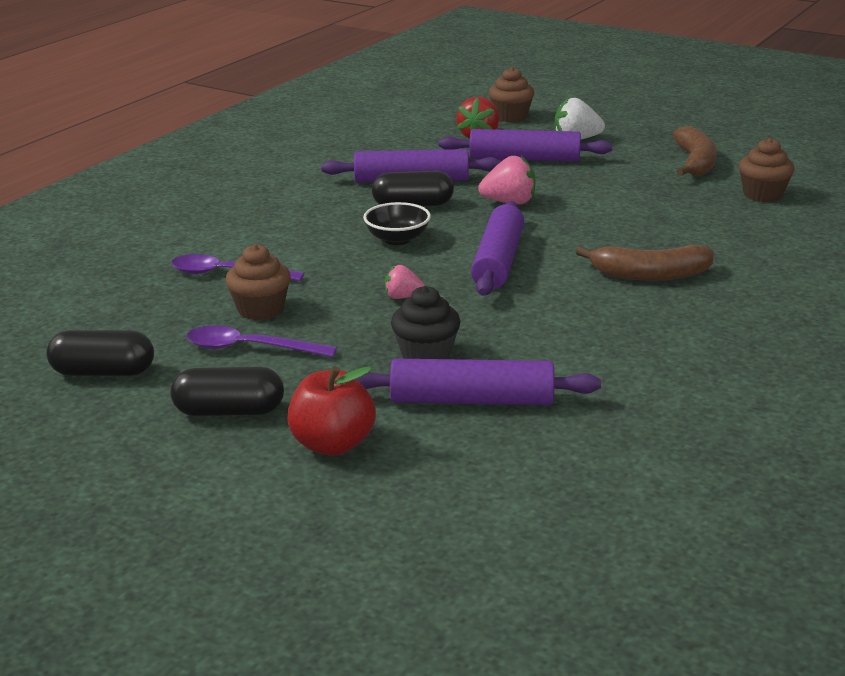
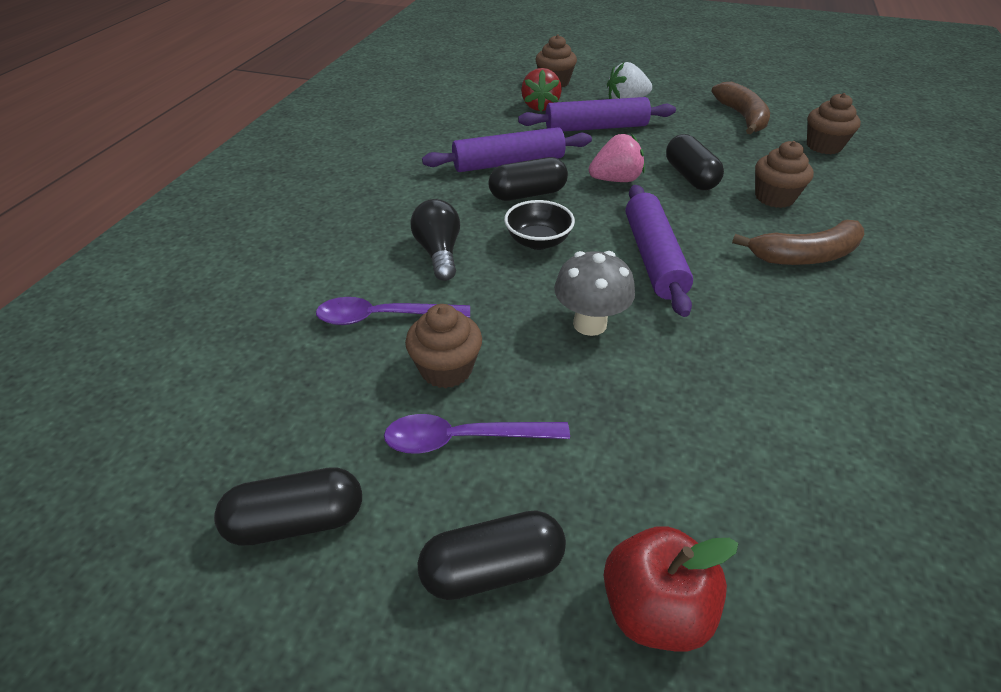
camera: 15 degrees left, 15 degrees up
purple rolling pin [357,359,601,405] -> none
pink strawberry [385,265,425,299] -> grey mushroom [554,251,635,336]
black cupcake [391,286,461,359] -> none
none -> black light bulb [410,199,460,281]
none -> black capsule [666,134,724,190]
none -> brown cupcake [755,141,814,208]

